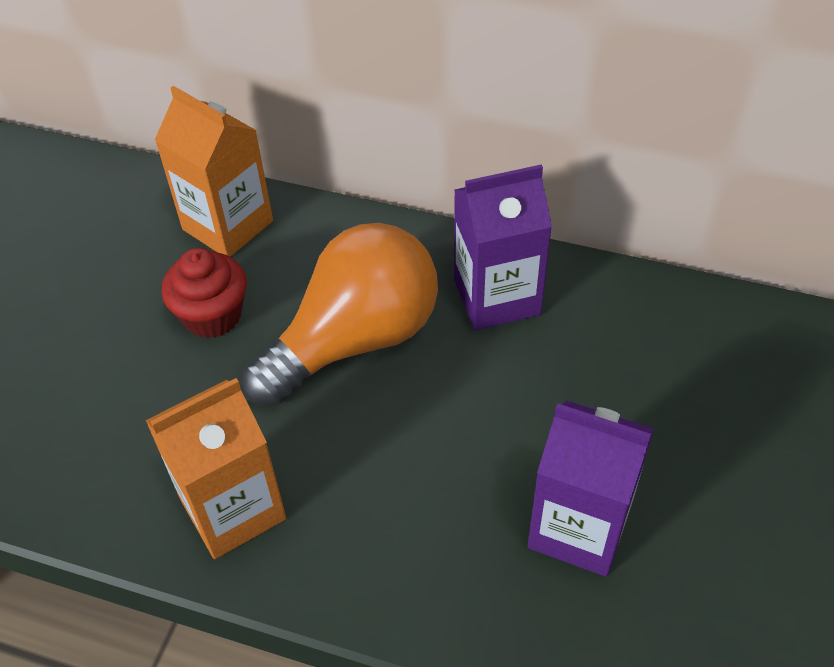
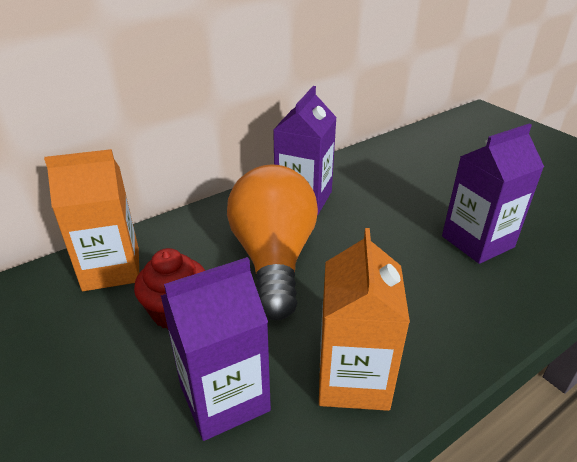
camera: 55 degrees left, 15 degrees down
none -> purple carton [161,257,271,441]

